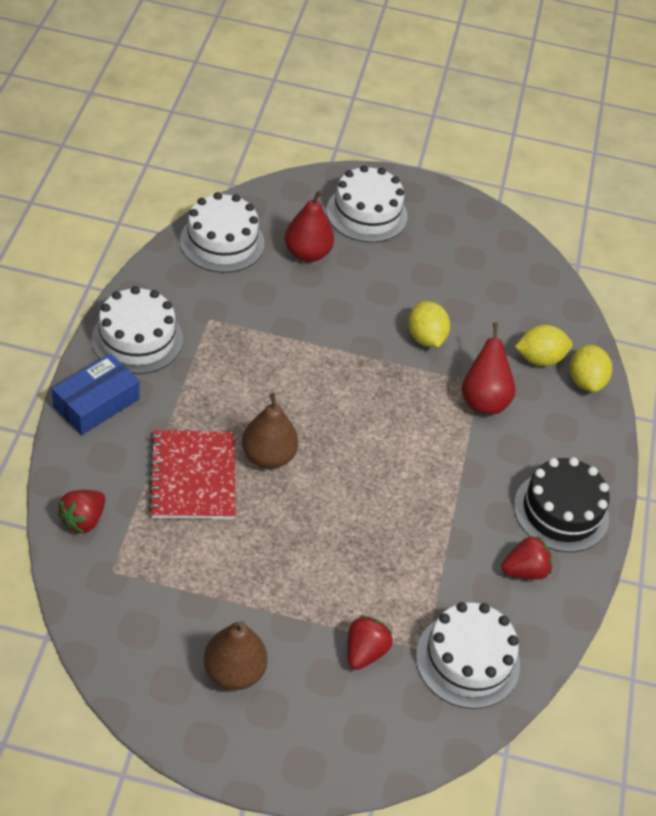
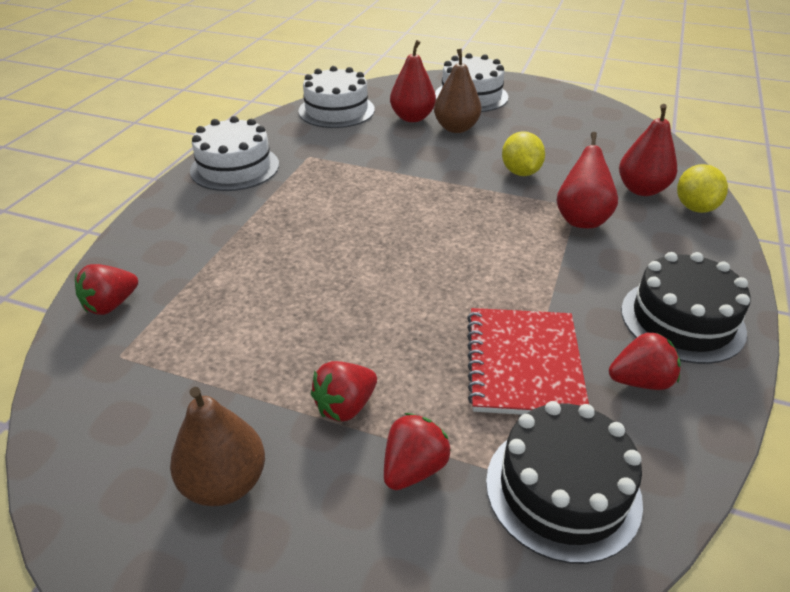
camera: 15 degrees right, 10 degrees down
blue box [52,353,140,435] -> none
red notebook [148,430,236,519] -> red notebook moved to [467,308,589,415]
brown pear [242,393,298,469] -> brown pear moved to [434,49,481,133]
white cake [416,602,520,709] -> black cake [486,401,643,564]
yellow lemon [515,325,573,366] -> red pear [619,104,677,196]
none -> red strawberry [311,361,377,422]

